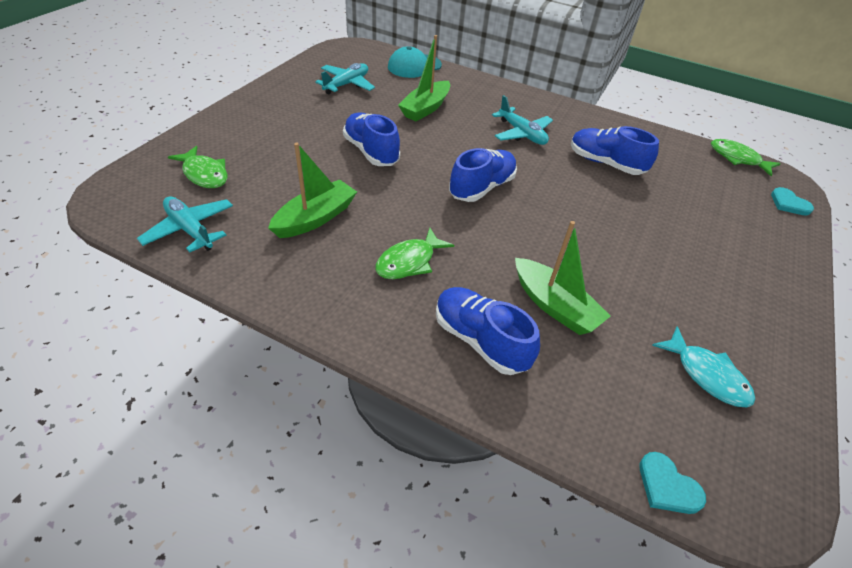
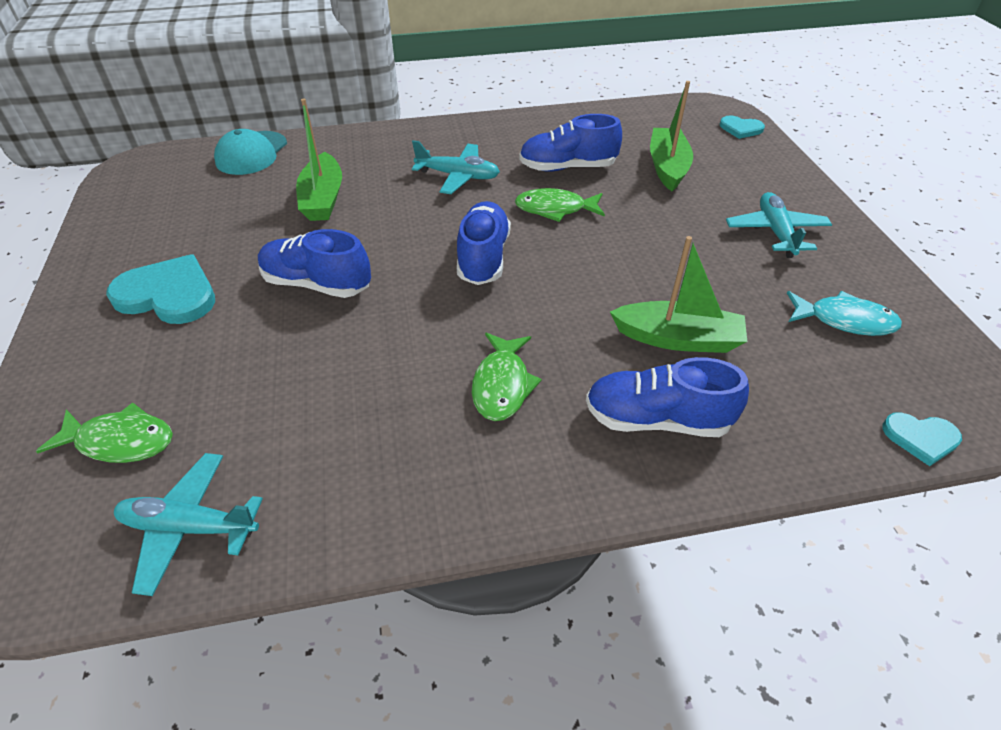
camera: 35 degrees left, 0 degrees up
green boat [268,143,357,238] -> green boat moved to [650,81,693,191]
turquoise plane [315,63,375,94] -> turquoise plane moved to [726,192,832,258]
green fish [711,139,781,176] -> green fish moved to [515,188,605,222]
none -> turquoise heart [106,254,215,324]

